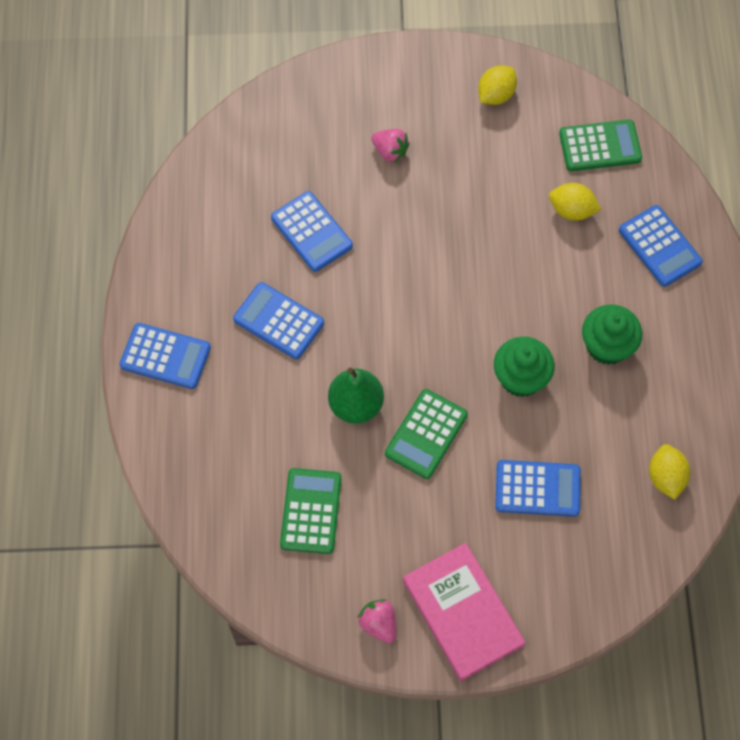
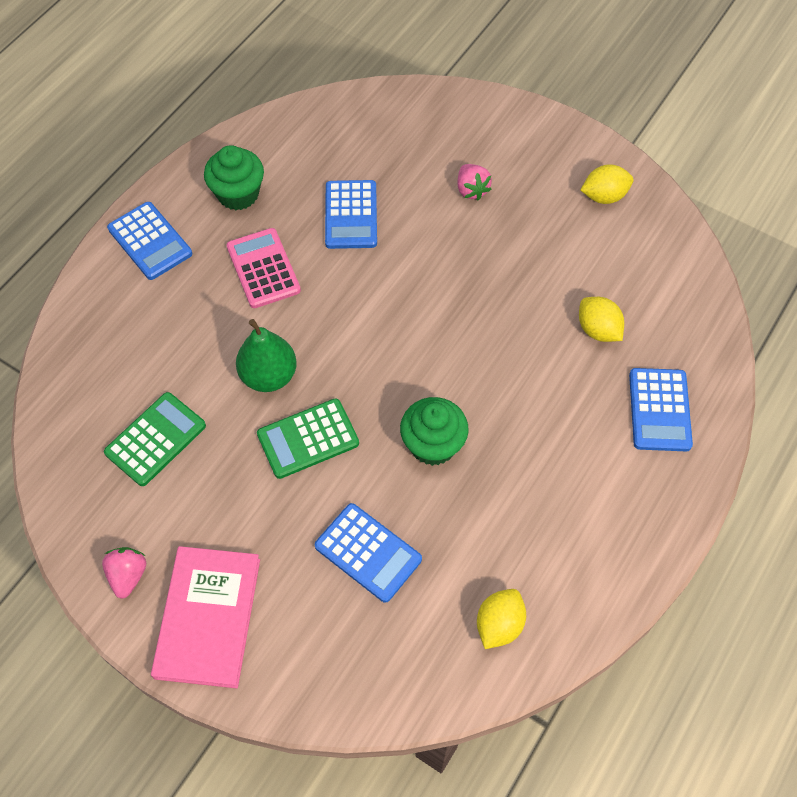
camera: 35 degrees right, 5 degrees down
blue calculator [233,282,324,359] -> pink calculator [227,228,301,308]
green calculator [559,120,642,171] -> none
green cupcake [582,305,642,365] -> green cupcake moved to [204,145,264,210]

